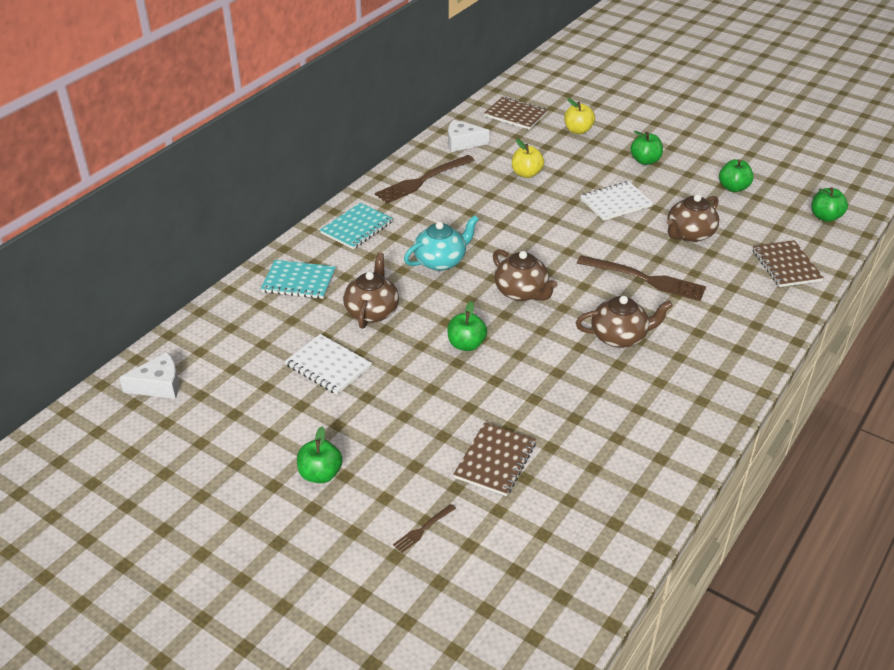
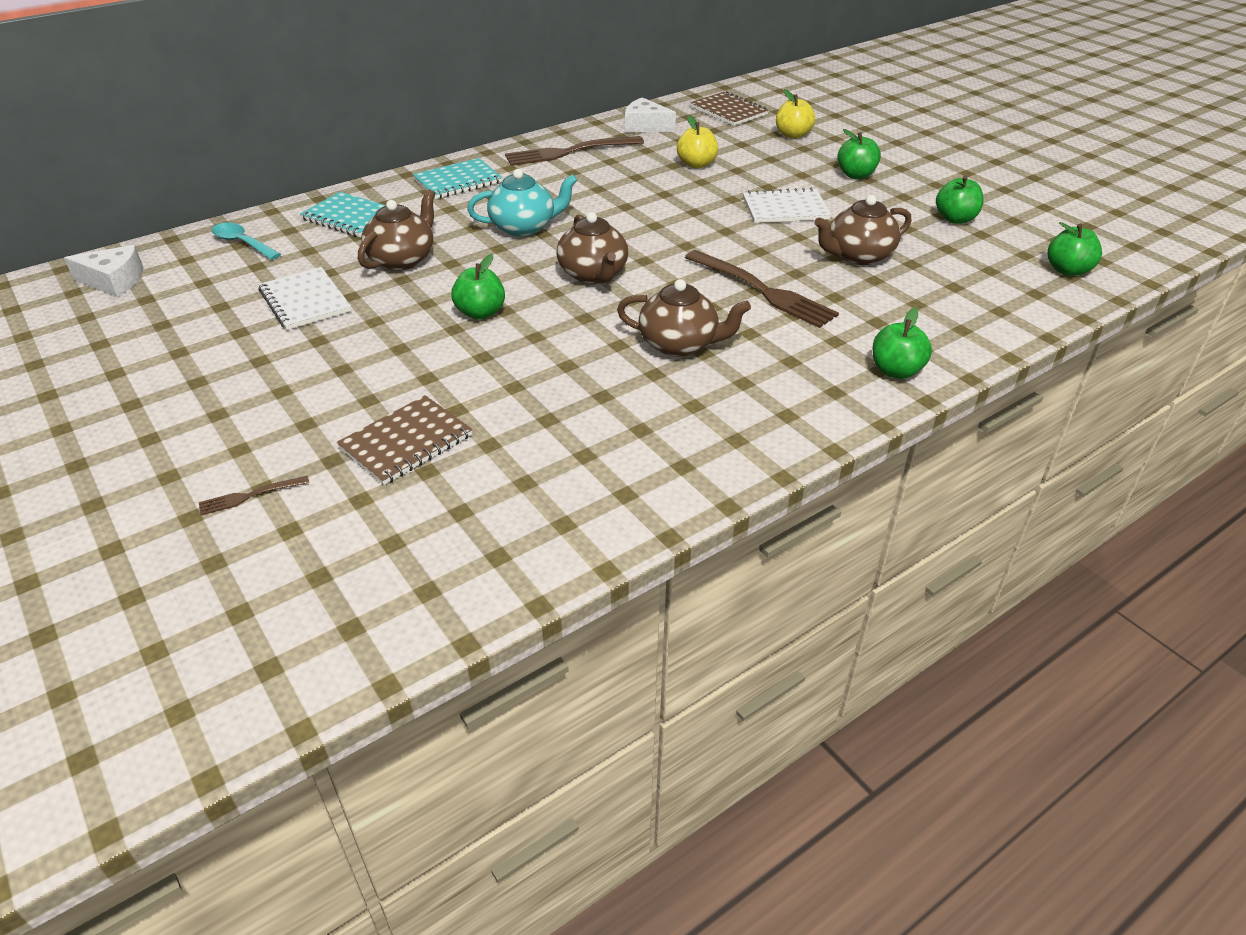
camera: 20 degrees right, 0 degrees up
green apple [297,426,343,483] -> green apple moved to [873,307,932,379]
brown notebook [752,240,824,287] -> none
none -> turquoise spoon [212,223,281,260]

